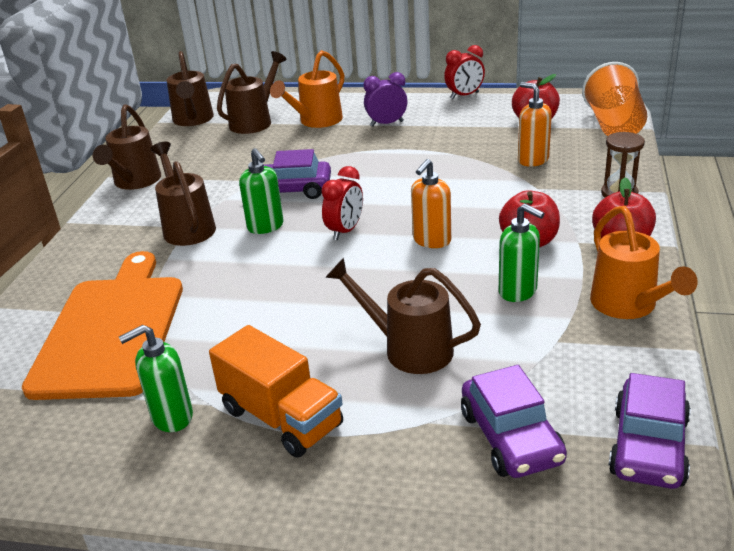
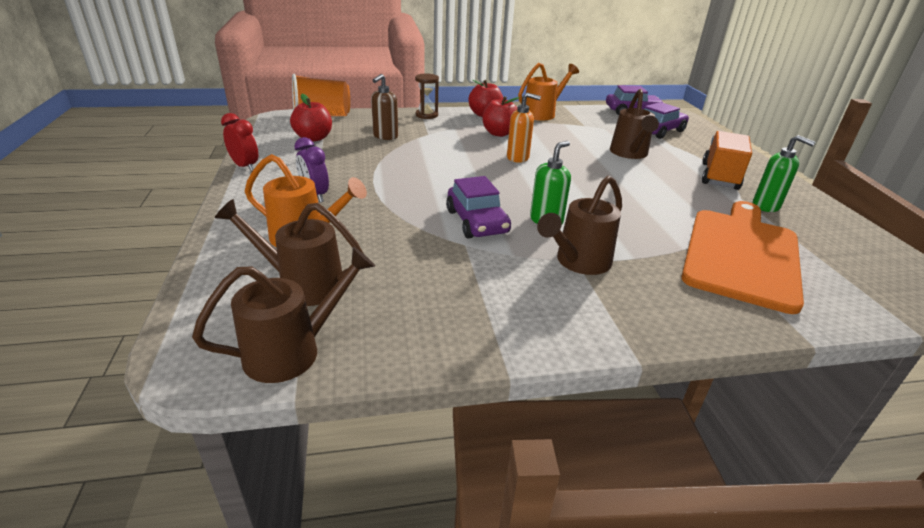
camera: 115 degrees left, 0 degrees up
orange cutting board [22,251,183,400] -> orange cutting board turned 135 degrees clockwise [681,201,804,314]
brown watering can [93,104,161,190] -> none
red clock [321,166,363,240] -> none
green soap dispenser [499,204,545,302] -> none
orange soap dispenser [518,82,552,167] -> brown soap dispenser [371,74,398,140]

